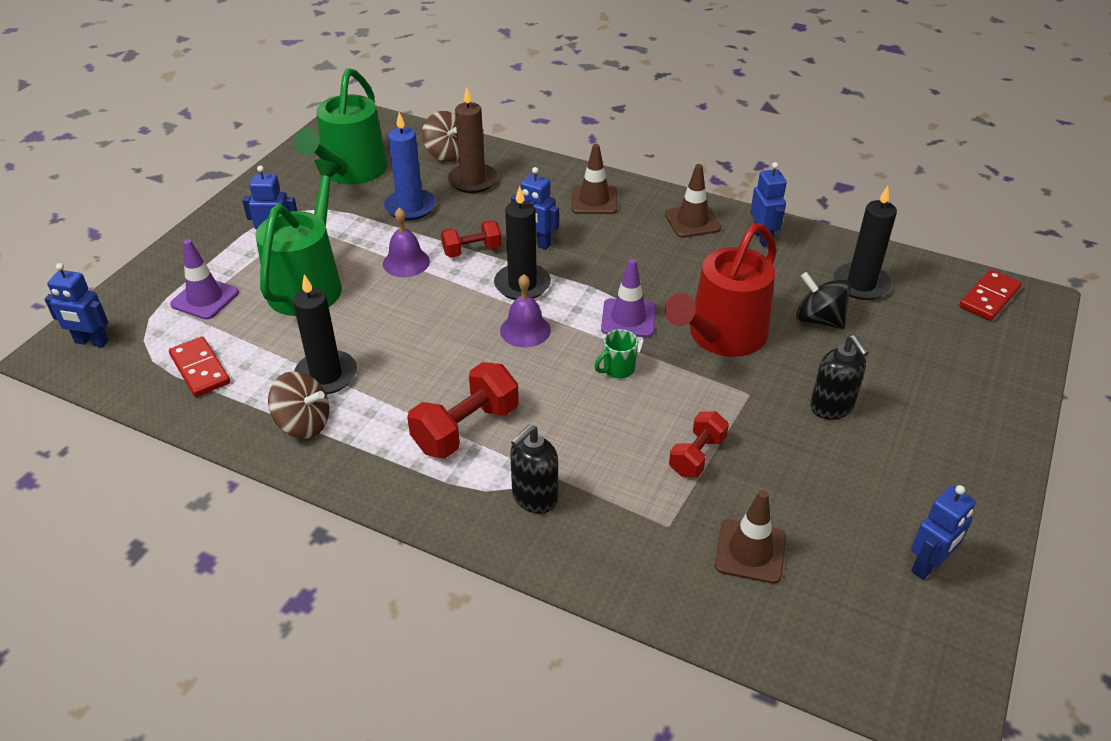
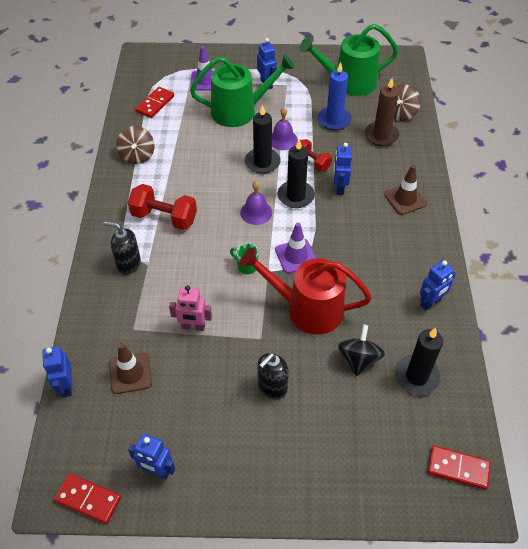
camera: 65 degrees right, 10 degrees up
blue robot [44,263,109,348] -> blue robot moved to [42,346,72,397]
black candle [293,274,357,394] -> black candle moved to [245,105,281,174]
brown traffic cone [665,164,721,238] -> none
red dumbbell [669,411,729,477] -> pink robot [169,285,212,331]
none -> red domino [54,473,121,524]

